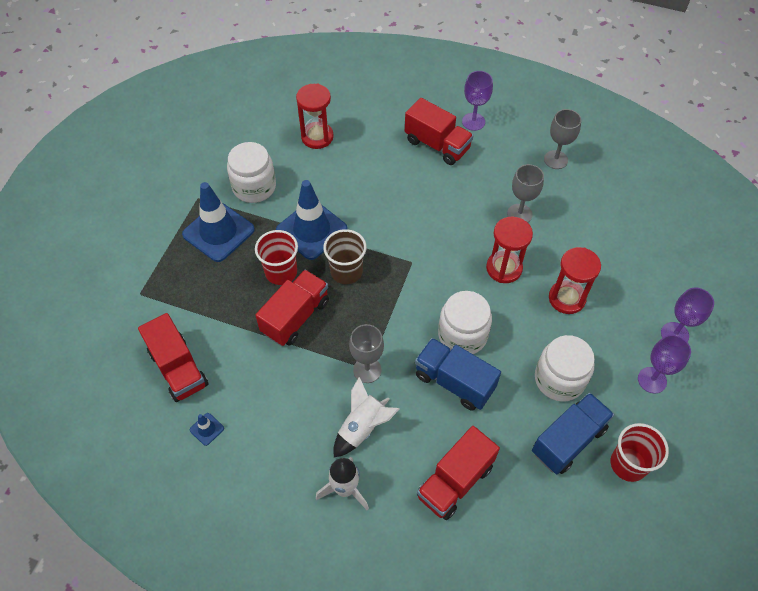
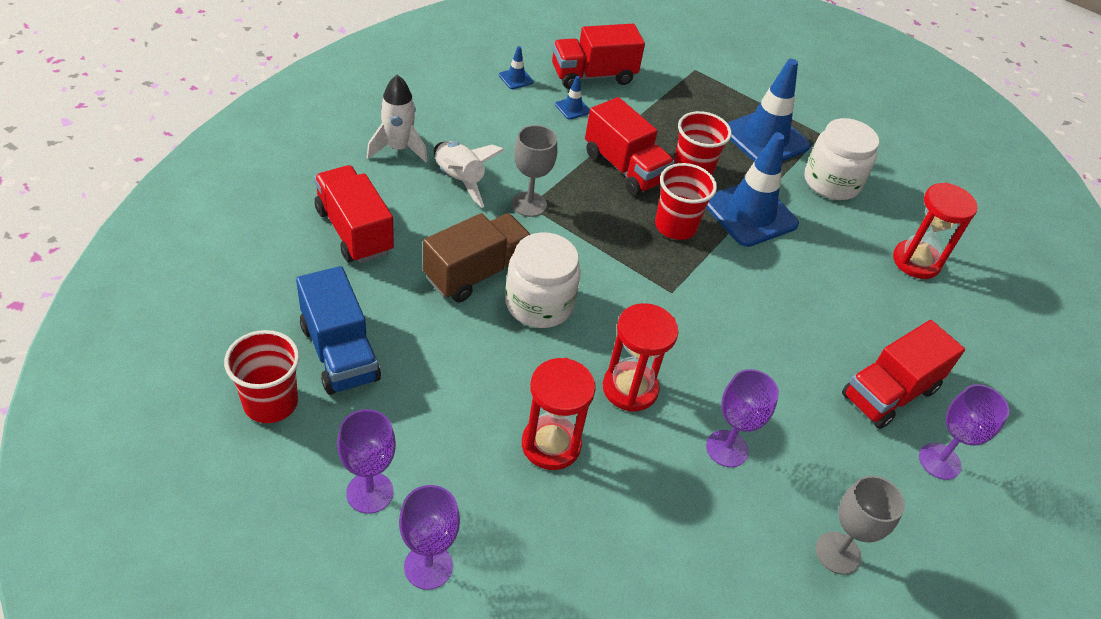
camera: 100 degrees right, 10 degrees down
brown cup [323,229,367,284] -> red cup [655,163,717,240]
blue truck [415,338,501,411] -> brown truck [423,213,531,302]
grey goblet [507,164,544,223] -> purple goblet [706,369,779,467]
white jar [535,335,595,402] -> none
none -> blue traffic cone [555,76,590,120]

